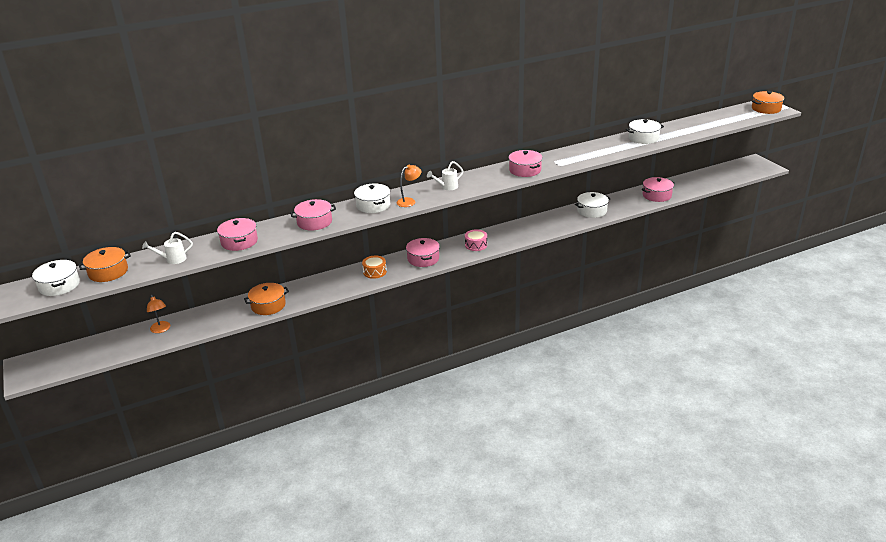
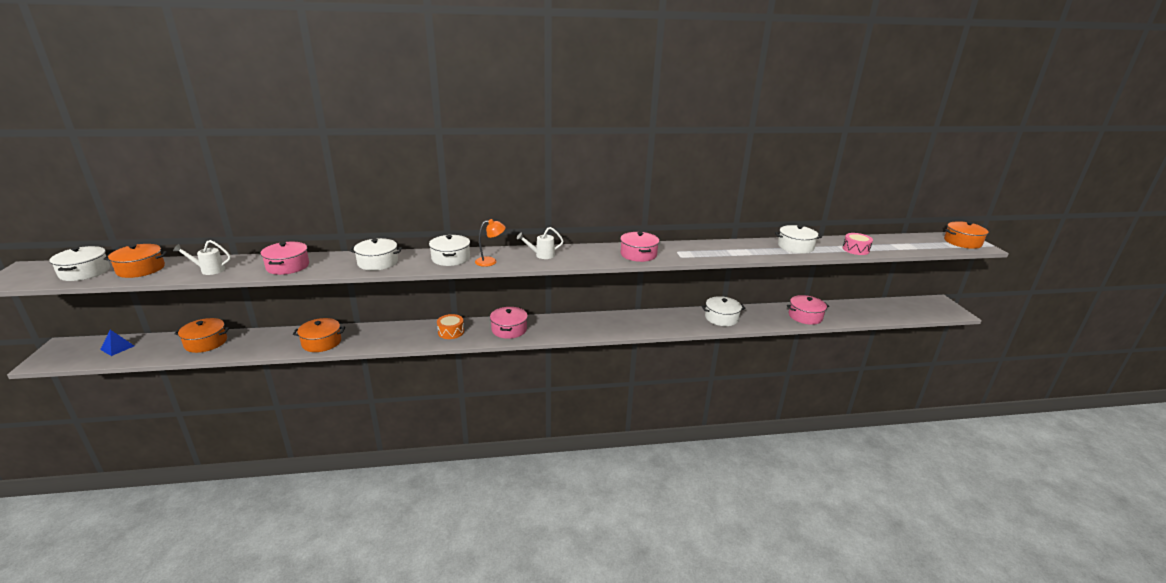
camera: 15 degrees right, 5 degrees down
orange lamp [147,295,170,333] -> orange pot [174,318,230,353]
pink pot [290,199,336,230] -> white pot [349,238,402,271]
pink drum [465,229,487,251] -> pink drum moved to [842,233,873,255]
none -> blue pyramid [100,330,134,356]

